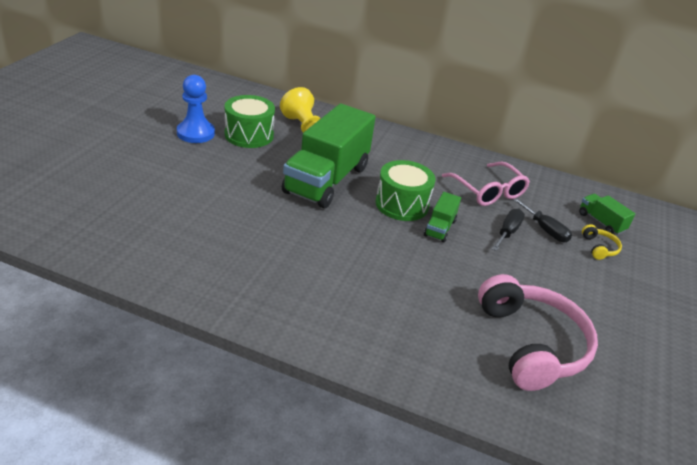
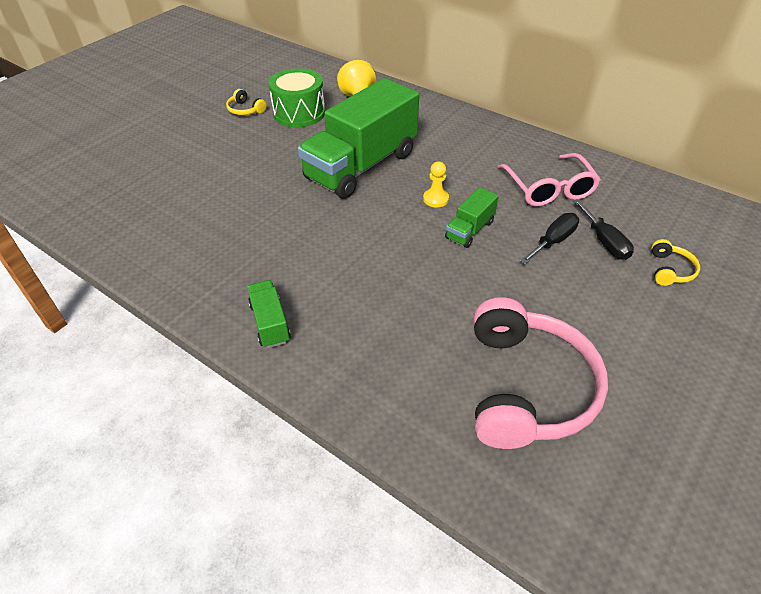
camera: 20 degrees right, 10 degrees up
blue pawn [177,75,215,143] -> yellow headphones [226,89,267,115]
green drum [376,160,436,221] -> yellow pawn [423,161,449,208]
green truck [579,194,635,235] -> green truck moved to [248,280,291,348]

